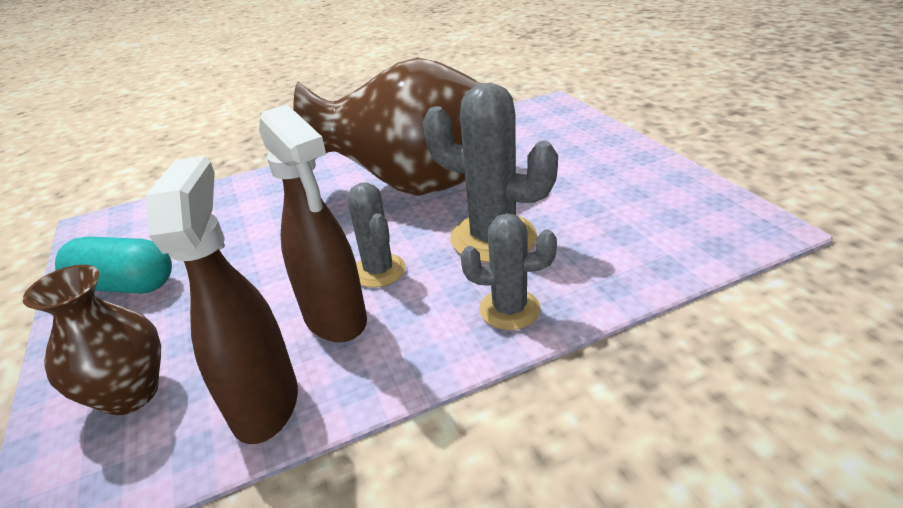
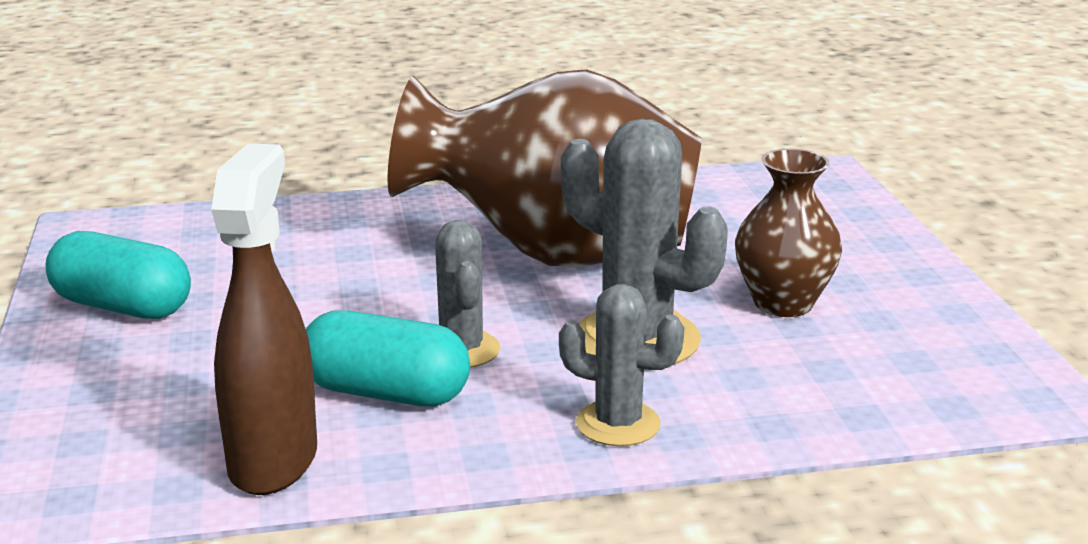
camera: 10 degrees right, 10 degrees down
brown vase [23,265,161,416] -> brown vase moved to [735,149,842,317]
brown spray bottle [259,104,367,342] -> turquoise capsule [306,310,470,406]

